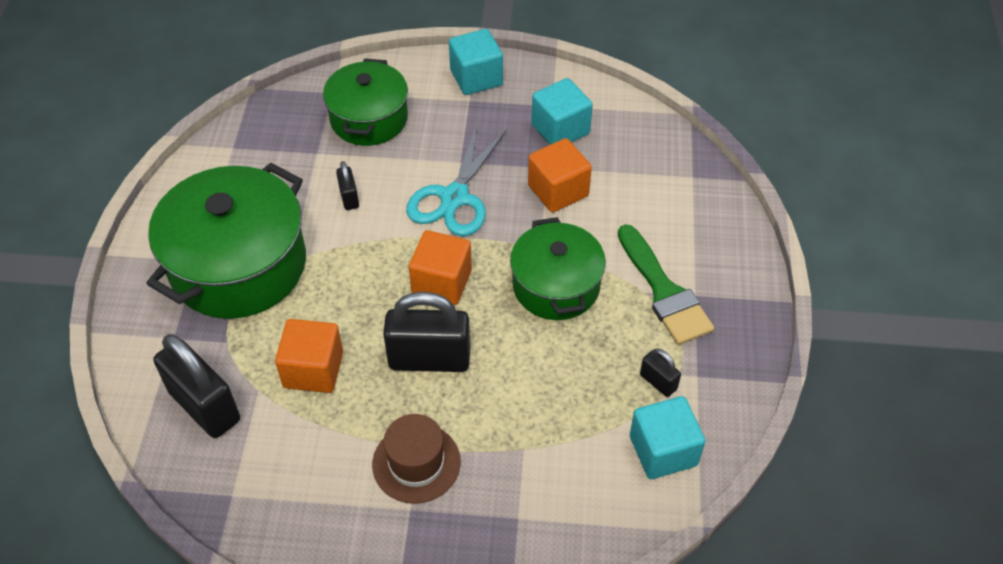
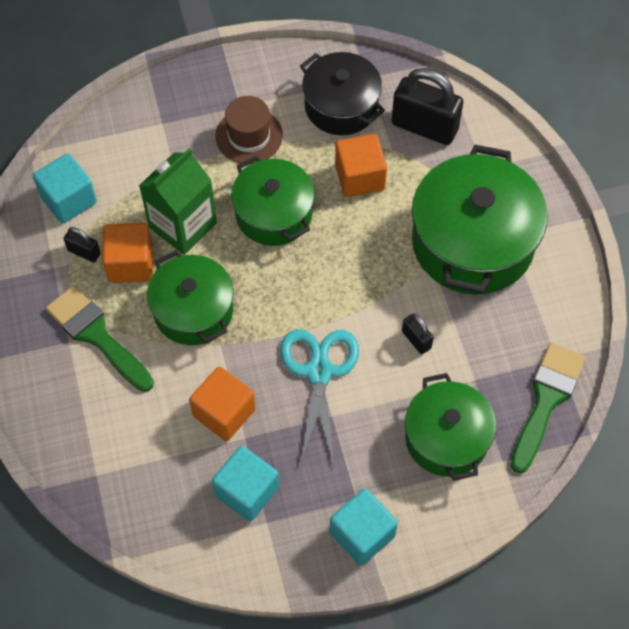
camera: 160 degrees right, 10 degrees up
black padlock [383,292,470,372] -> green pot [231,155,315,246]
orange cube [409,230,472,305] -> orange cube moved to [102,223,153,283]
none -> green carton [139,148,217,255]
none -> black pot [300,52,385,135]
none -> green brush [511,343,586,473]

